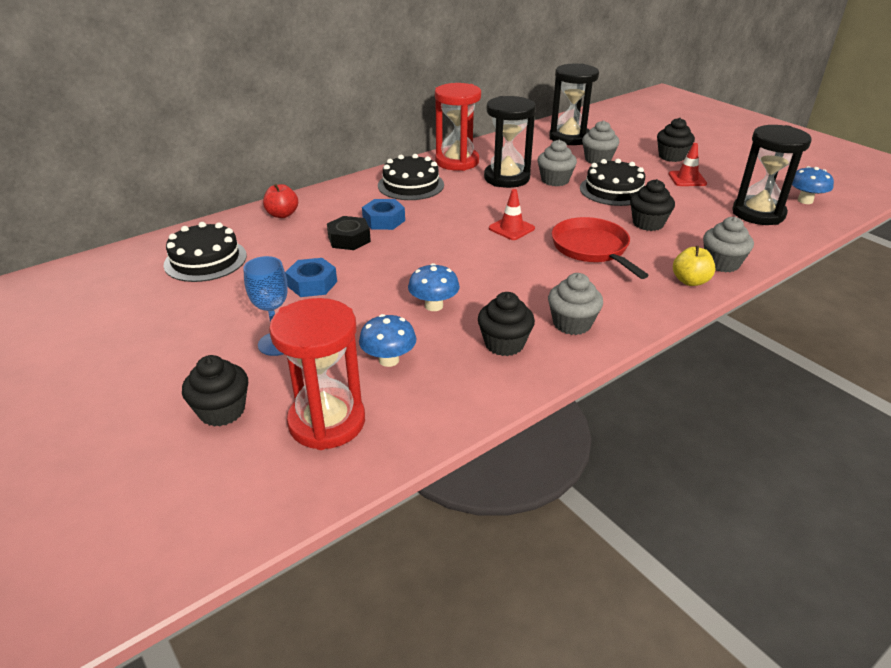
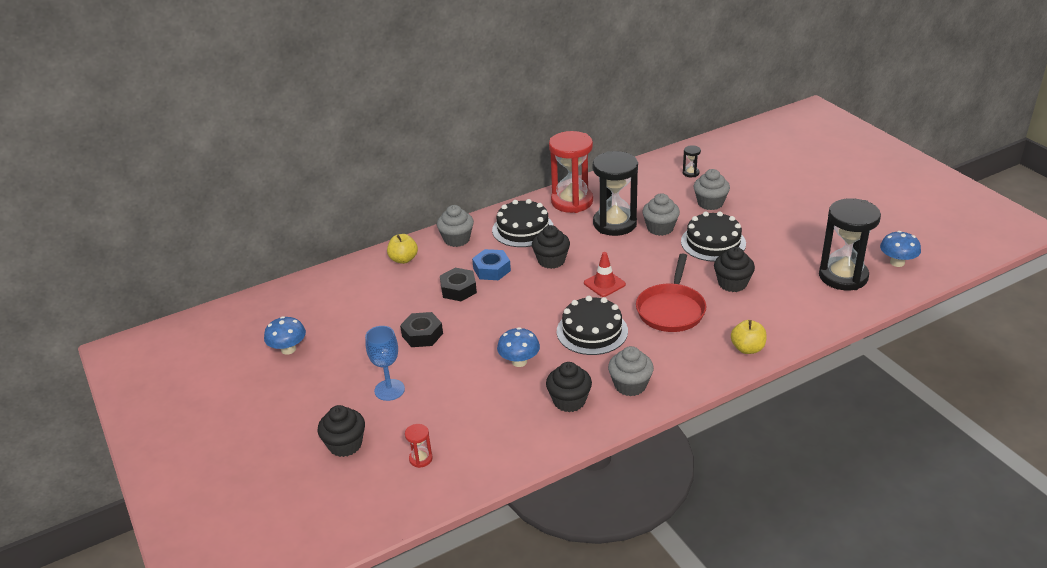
camera: 10 degrees right, 0 degrees up
black cake [164,222,247,282] -> black cake moved to [557,296,628,355]
red apple [263,184,298,218] -> yellow apple [387,234,418,264]
red hourglass [269,298,365,450] -> red hourglass [405,424,433,468], size x0.41
blue nut [285,258,337,297] -> black nut [400,312,443,347]
blue mushroom [359,314,416,367] -> blue mushroom moved to [264,316,306,355]
black hourglass [549,64,599,145] -> black hourglass [683,145,701,177], size x0.41
red pan [552,217,649,279] -> red pan turned 150 degrees counterclockwise [636,254,706,332]
black cupcake [657,118,695,162] -> black cupcake moved to [532,225,570,269]
red traffic cone [669,143,707,186] -> none
grey cupcake [703,217,754,272] -> grey cupcake moved to [437,205,474,247]

